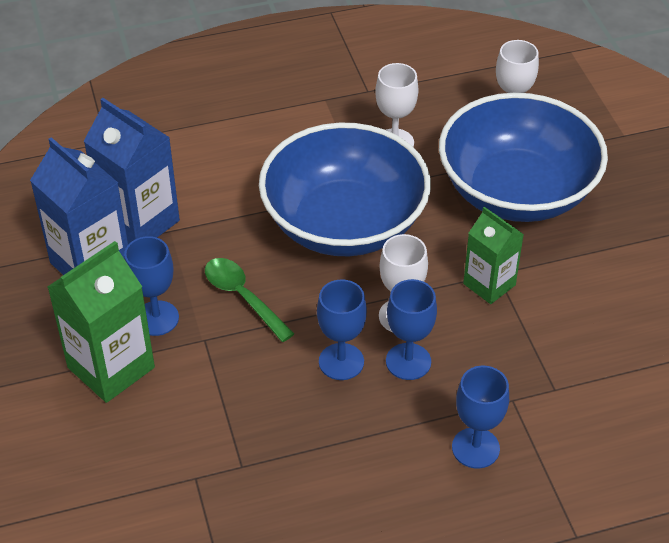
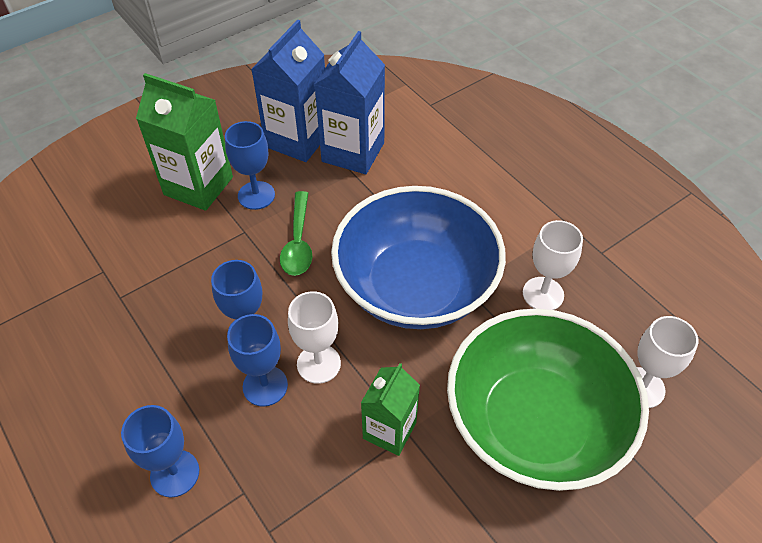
camera: 70 degrees right, 5 degrees up
green spoon [205,258,295,342] -> green spoon turned 150 degrees clockwise [280,191,312,276]
blue bowl [439,93,608,222] -> green bowl [447,308,649,491]

